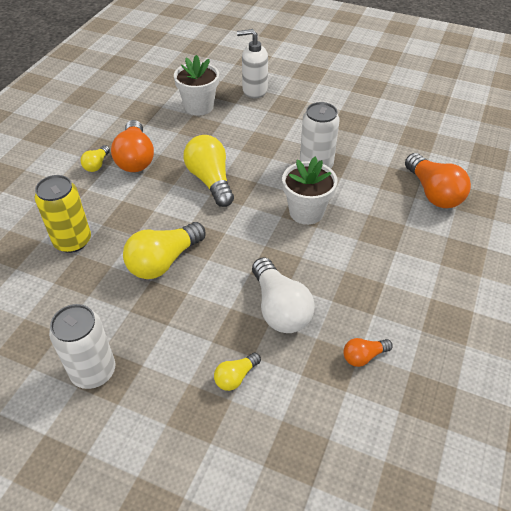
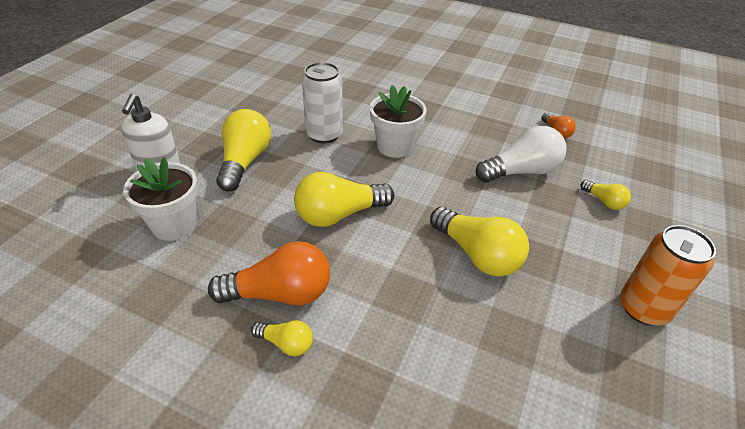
camera: 90 degrees left, 5 degrees down
yellow can [35,175,91,253] -> none
white can [49,304,115,389] -> orange can [620,225,716,326]
orange light bulb [405,153,471,208] -> none
none -> yellow light bulb [216,109,271,191]

